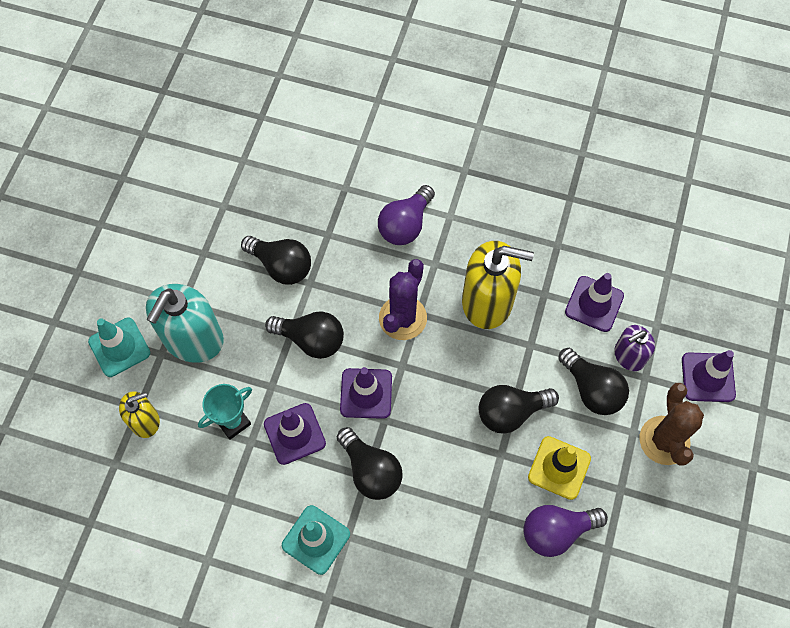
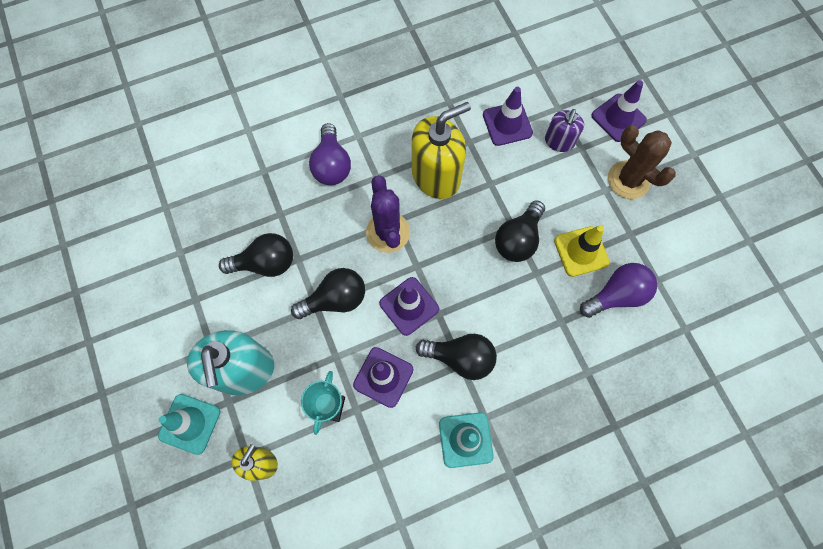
camera: 40 degrees left, 5 degrees up
purple light bulb [523,505,608,557] -> purple light bulb turned 150 degrees counterclockwise [580,263,657,318]
black light bulb [558,348,629,415] -> none

